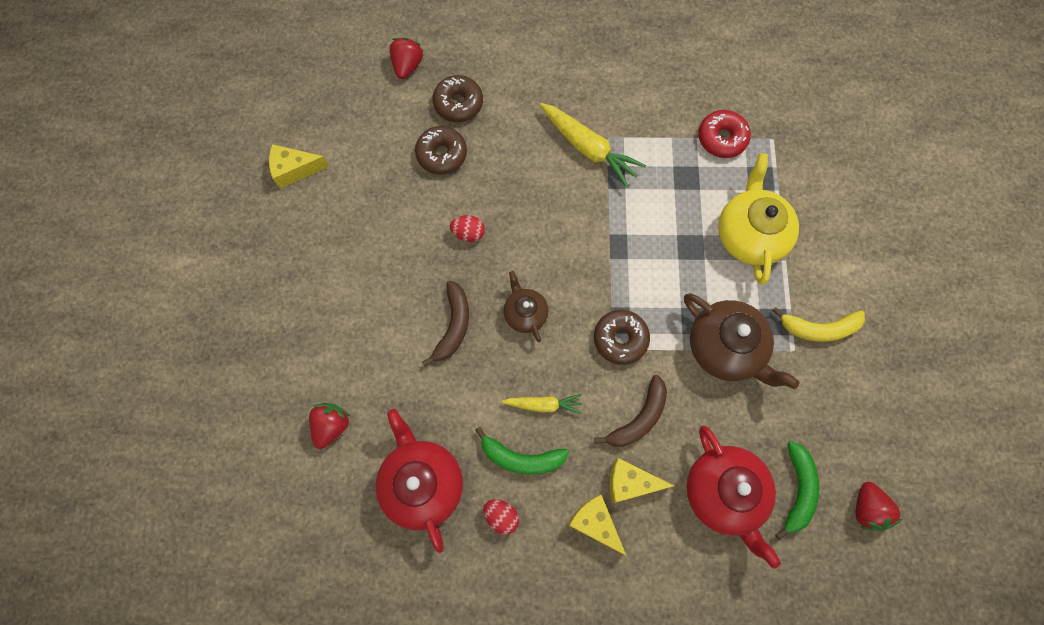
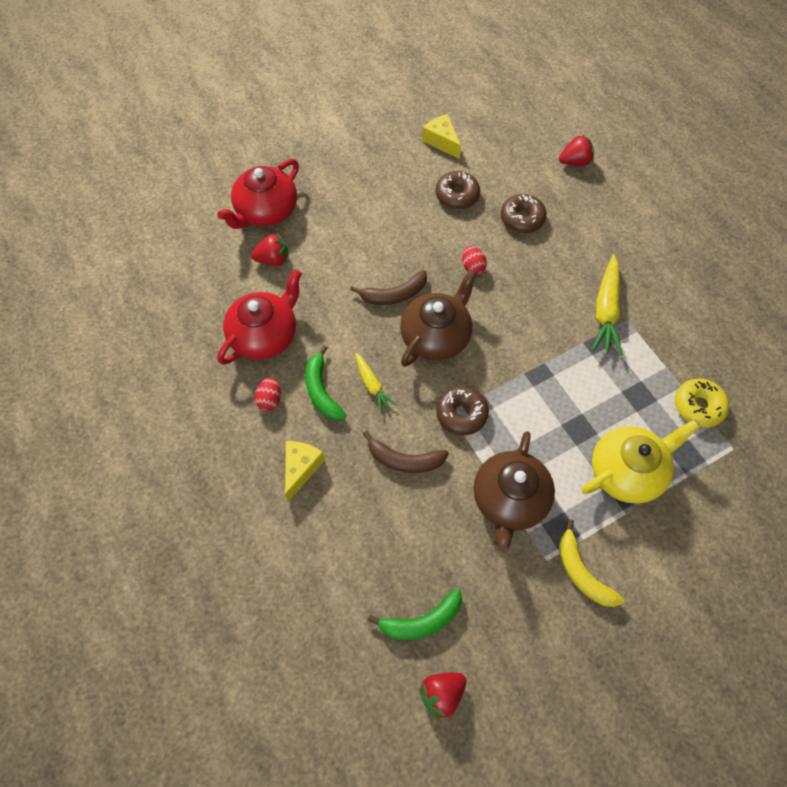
camera: 60 degrees right, 10 degrees down
brown donut [432,75,483,122] -> brown donut moved to [436,171,480,209]
brown teapot [504,271,549,342] -> brown teapot [400,269,477,367], size x1.77
yellow cheese [610,458,674,503] -> none
red teapot [686,426,781,569] -> red teapot moved to [217,159,299,229]
red donut [698,110,751,158] -> yellow donut [675,379,729,427]

